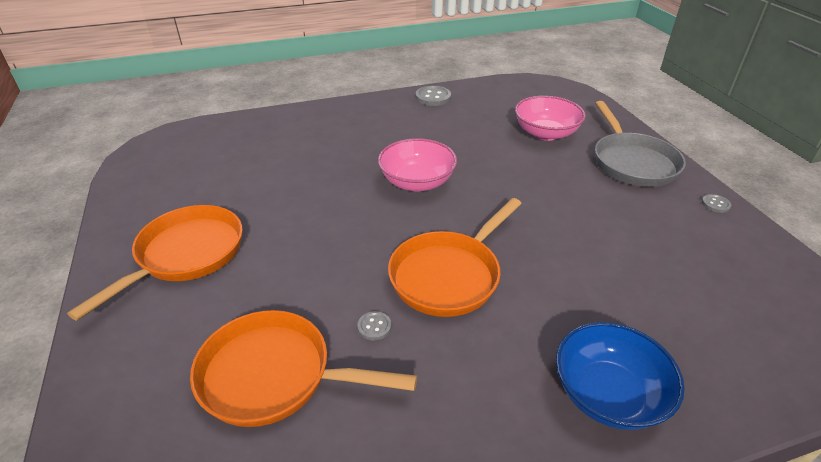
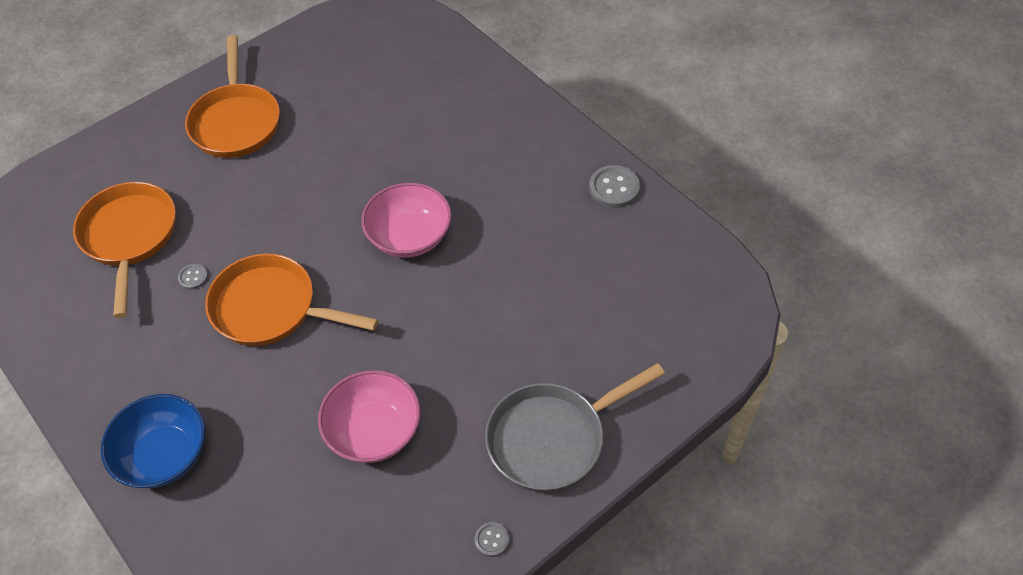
camera: 70 degrees right, 15 degrees up
orange pan [67,205,243,321] -> orange pan turned 75 degrees clockwise [185,35,280,158]
pink bowl [515,96,586,141] -> pink bowl moved to [318,370,420,463]

